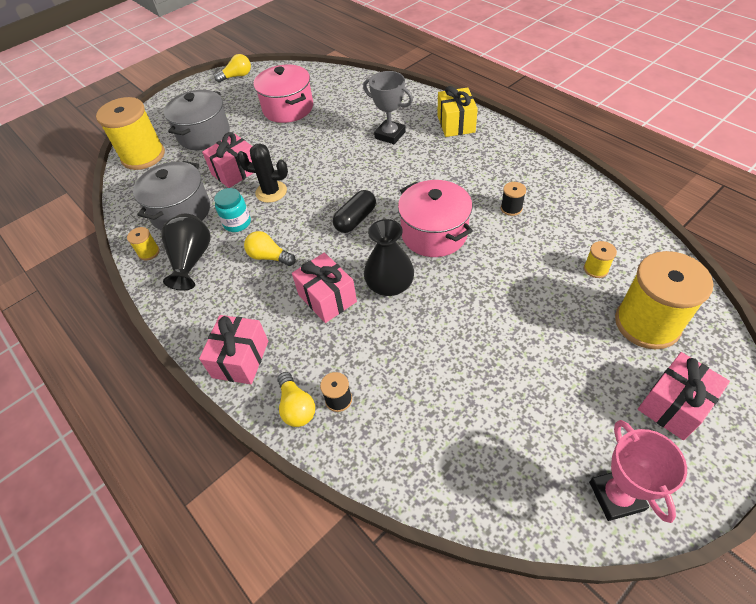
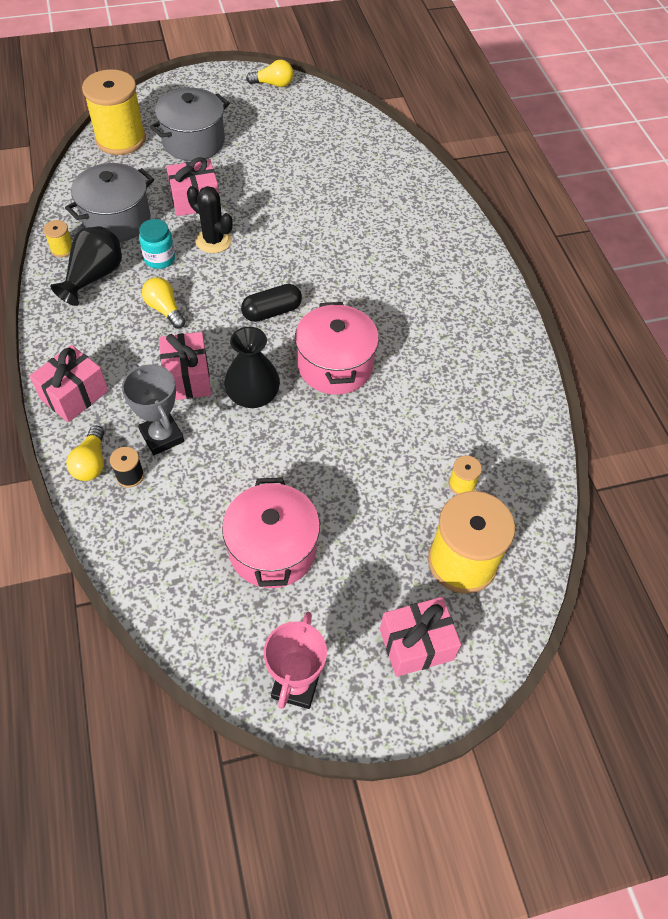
camera: 20 degrees right, 5 degrees up
pink pot [254,65,313,123] -> pink pot moved to [222,477,320,588]
grey trophy [363,71,413,144] -> grey trophy moved to [122,364,184,455]
yellow gift [437,86,478,137] -> none
black spool [501,182,526,216] -> none

